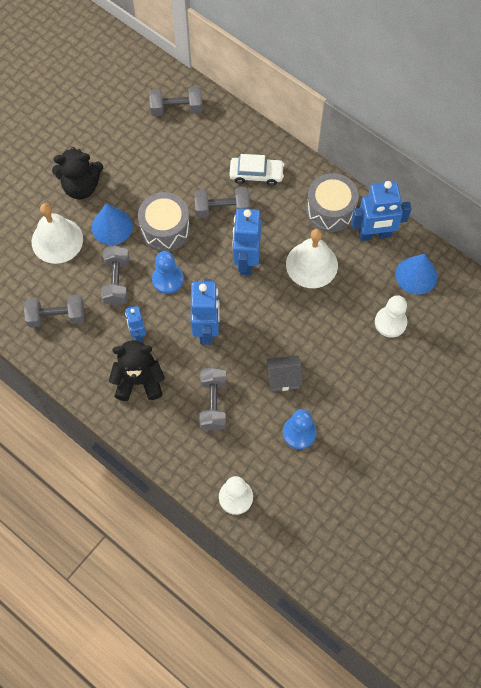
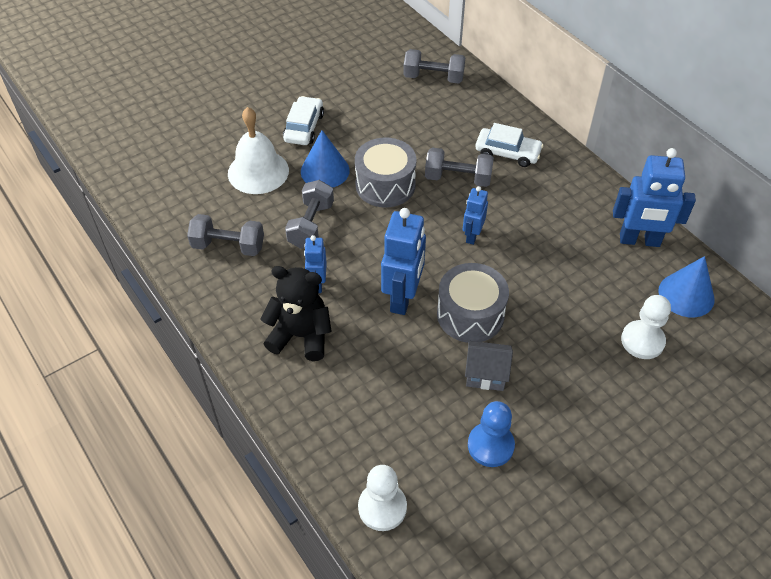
camera: 15 degrees right, 15 degrees down
black teddy bear [52,147,103,199] -> white car [283,96,324,145]
blue pawn [152,251,184,294] -> none
grey dumbbell [199,367,226,431] -> none
blue robot [232,208,261,275] -> blue robot [463,186,488,245], size x0.57
white bell [286,229,338,288] -> none
grey drum [306,173,359,232] -> grey drum moved to [437,263,509,343]

